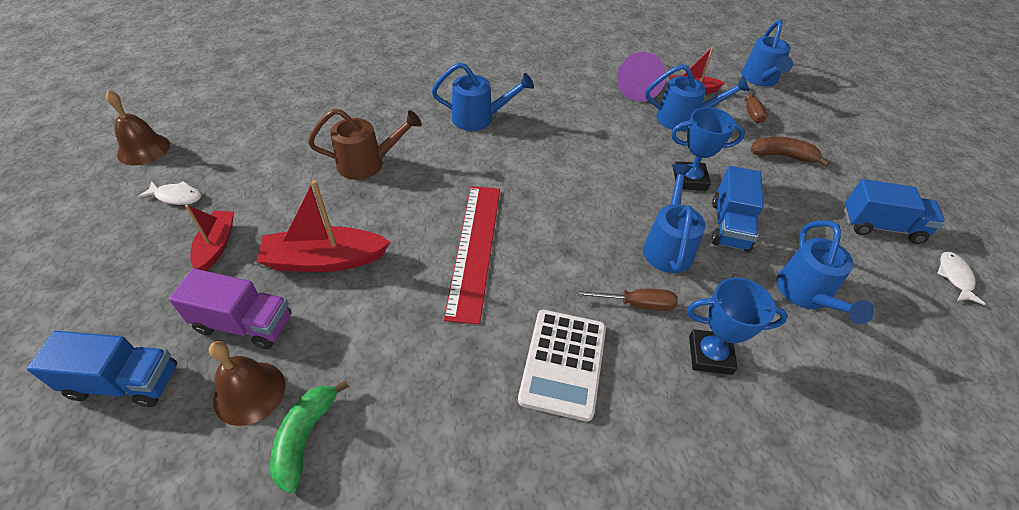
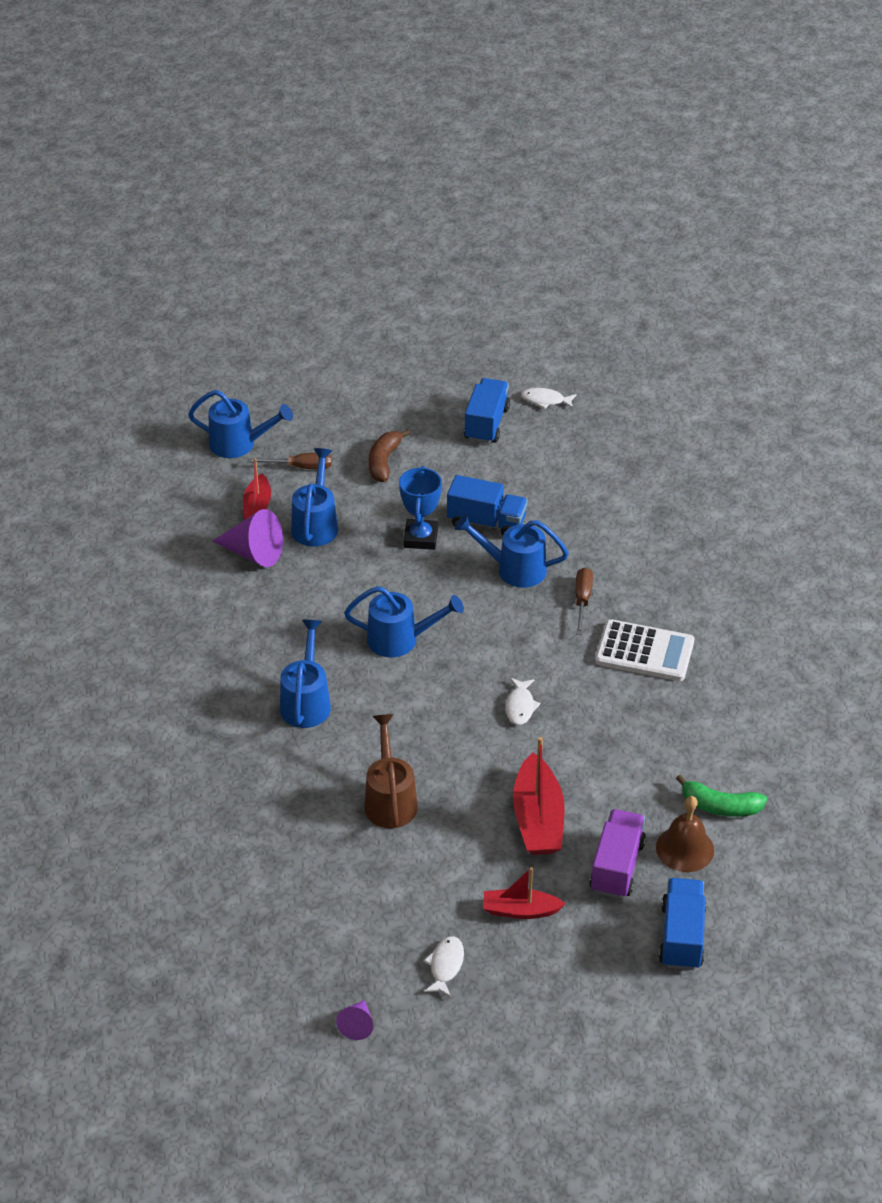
camera: 85 degrees left, 5 degrees down
brown bell [106,90,170,166] -> purple cone [336,1000,373,1040]
red ruler [444,186,500,325] -> white fish [506,678,541,725]
blue trophy [687,277,788,375] -> none
blue watering can [776,220,874,324] -> blue watering can moved to [344,586,464,658]

